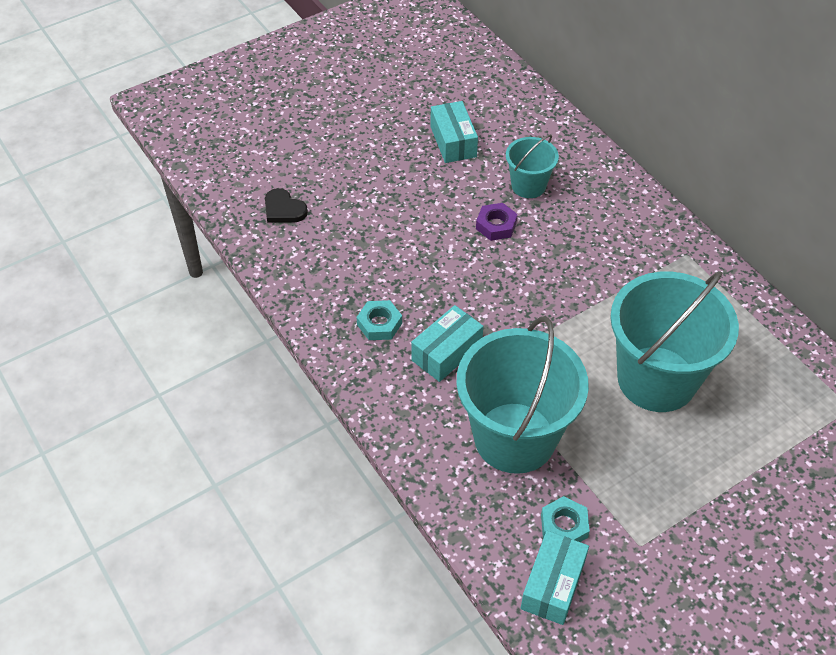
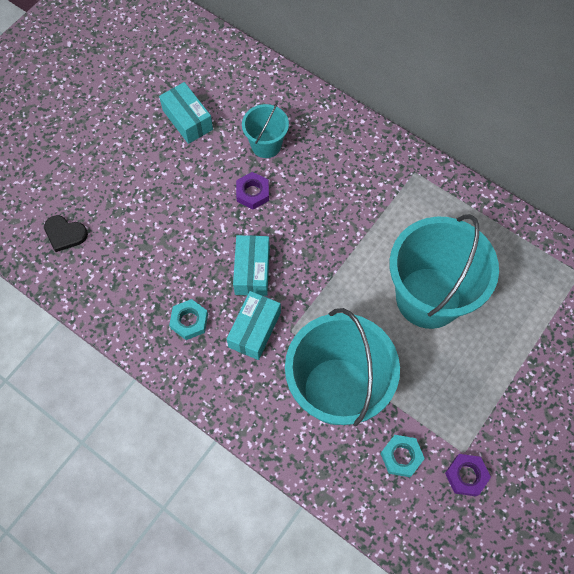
camera: 20 degrees left, 15 degrees up
turquoise box [521,531,589,625] -> turquoise box moved to [233,235,270,296]
none -> purple nut [445,454,491,496]

